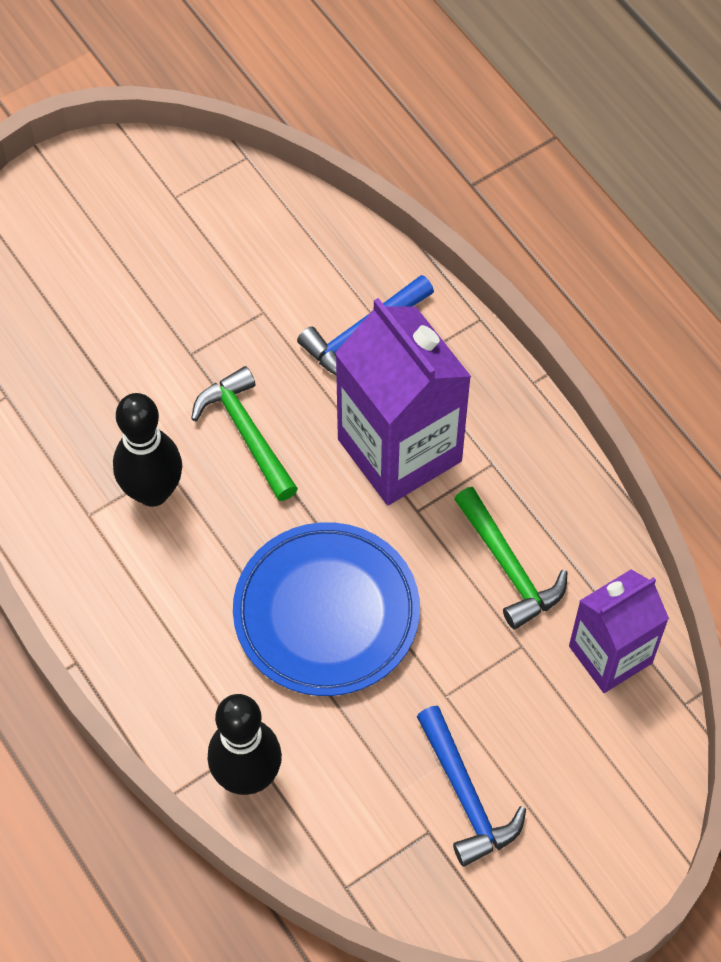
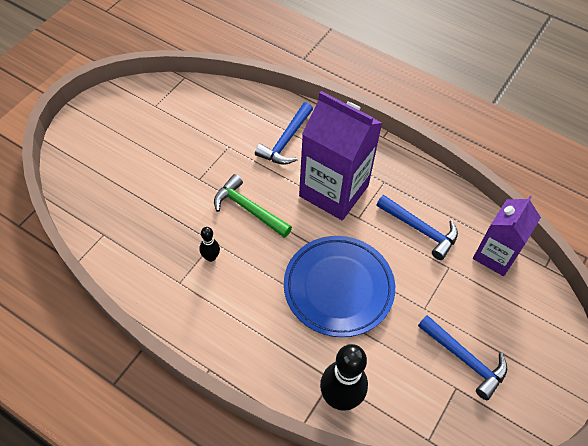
camera: 25 degrees left, 5 degrees down
black bowling pin [113,393,182,507] -> black bowling pin [200,227,220,262], size x0.49
green hammer [454,487,568,629] -> blue hammer [377,195,458,260]

